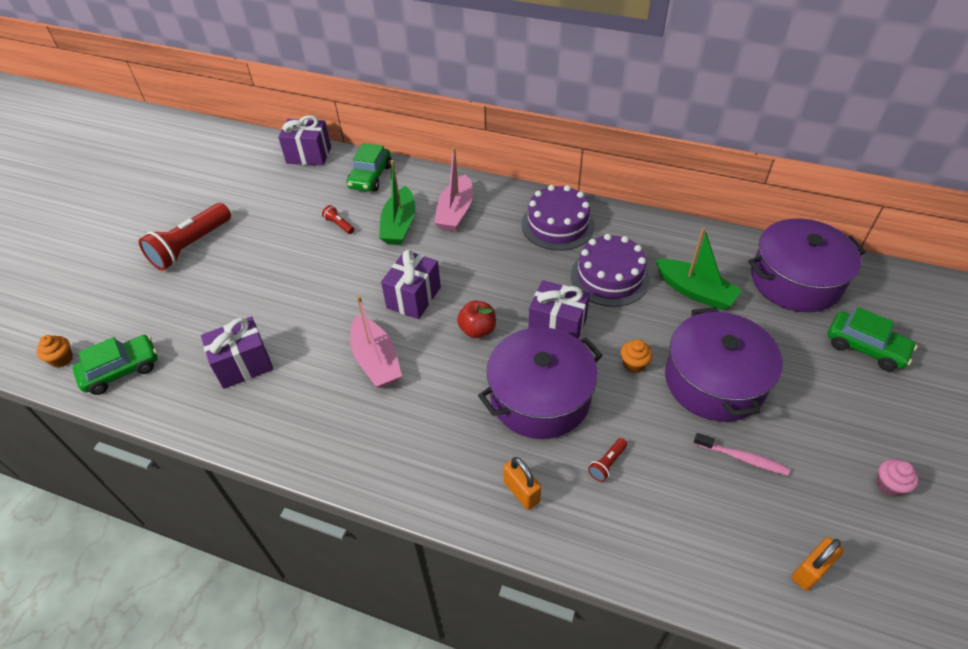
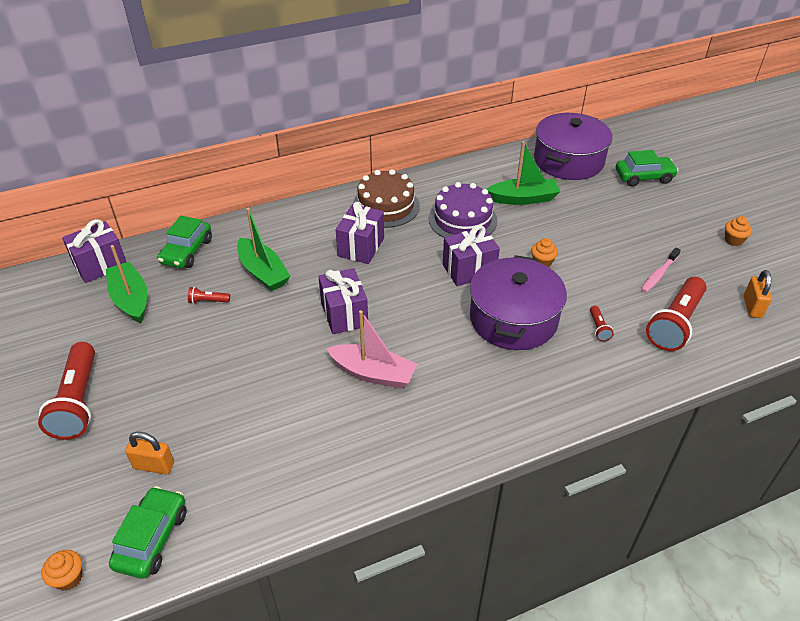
camera: 45 degrees left, 5 degrees down
purple gift [201,317,273,389] -> purple gift moved to [336,202,384,264]
green car [347,143,391,191] -> green car turned 45 degrees clockwise [158,216,212,268]
pink boat [434,147,473,232] -> none
red apple [457,301,496,338] -> none
orange padlock [503,457,541,510] -> orange padlock moved to [125,432,174,474]
purple cake [521,185,594,251] -> brown cake [353,169,420,228]
purple pot [665,307,783,422] -> none
pink toothbrush [694,433,790,475] -> pink toothbrush turned 150 degrees clockwise [641,248,681,293]
pink cupcake [877,459,919,497] -> orange cupcake [725,216,752,246]
none -> green boat [106,245,147,323]
none -> red flashlight [646,277,707,351]

